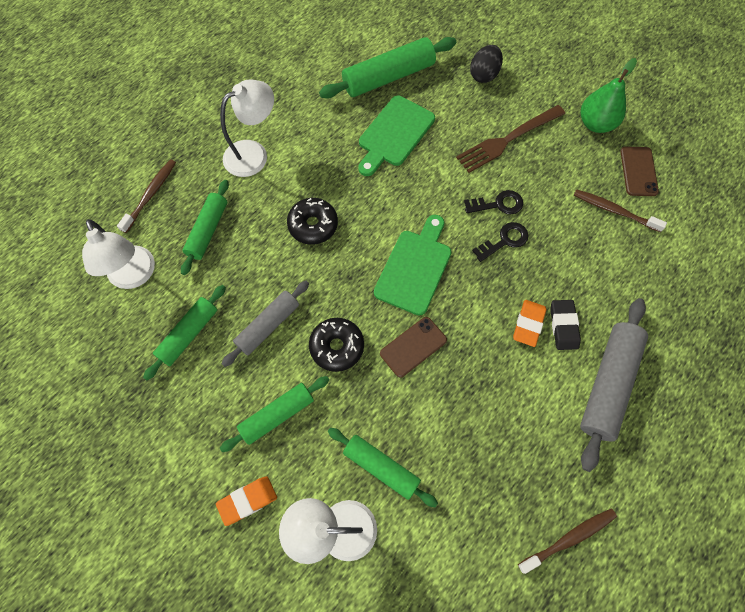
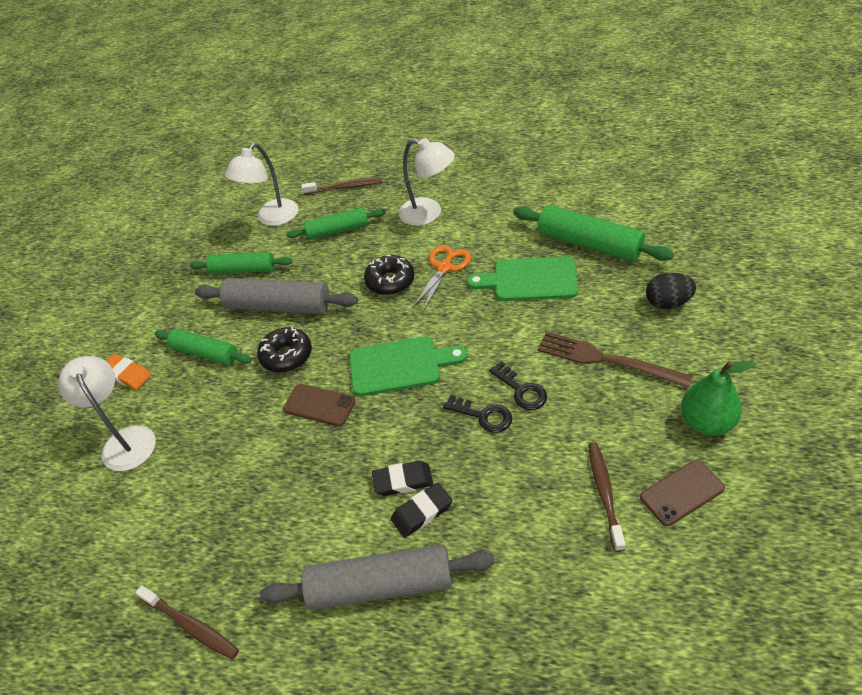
camera: 65 degrees right, 20 degrees down
grey rolling pin [221,281,309,367] -> grey rolling pin [195,278,358,314], size x1.54
green rolling pin [328,428,438,507] -> none
orange eraser [513,300,546,347] -> black eraser [372,461,433,496]
none -> orange scissors [413,245,471,312]

